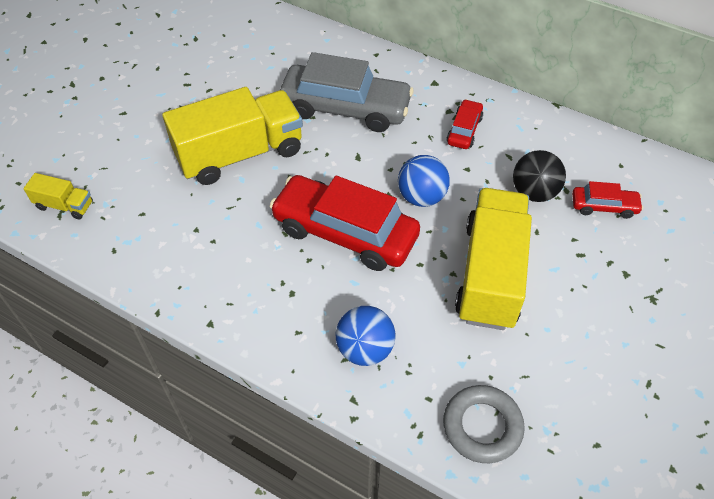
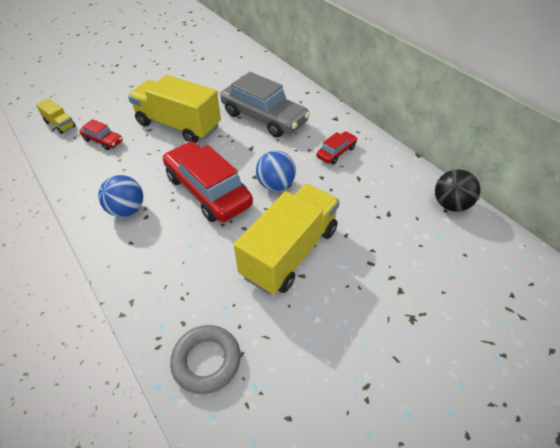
camera: 25 degrees right, 5 degrees down
yellow truck [162,87,303,185] -> yellow truck turned 150 degrees counterclockwise [128,75,221,143]
blue ball [336,306,395,366] -> blue ball moved to [98,175,143,217]
black ball [513,150,566,202] -> black ball moved to [435,169,481,212]
red car [572,181,643,219] -> red car moved to [79,119,123,150]

